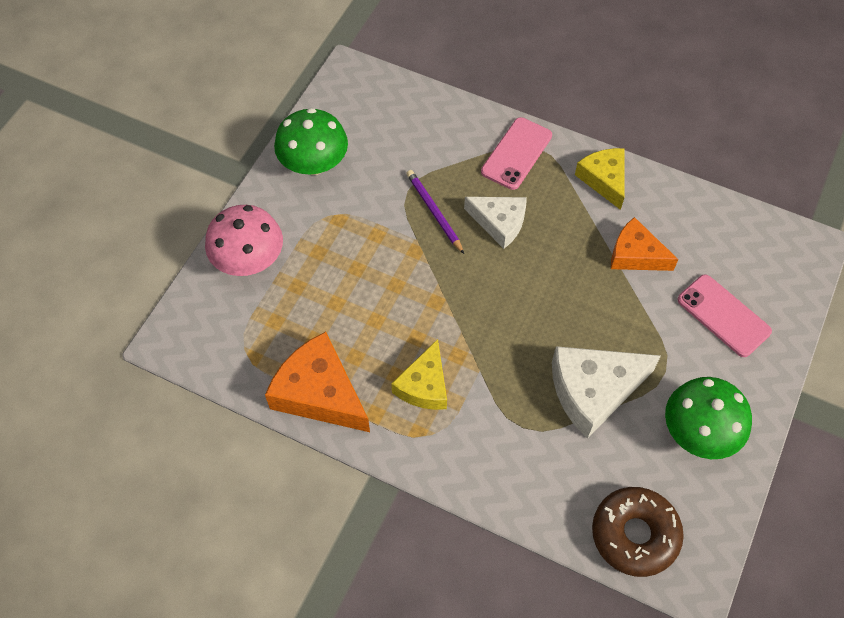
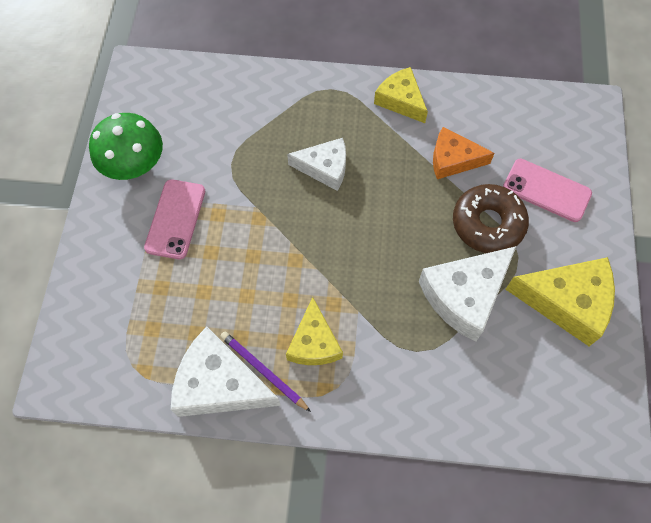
camera: 20 degrees left, 5 degrees up
pink mushroom [205,205,283,276] -> none
orange cheese [265,332,370,432] -> white cheese [171,326,281,417]
purple pencil [406,170,464,254] -> purple pencil moved to [220,331,311,412]
pink phone [481,117,552,190] -> pink phone moved to [144,180,205,259]
brown donut [592,487,684,577] -> brown donut moved to [453,184,529,253]
green mushroom [665,377,752,459] -> yellow cheese [505,257,615,346]

